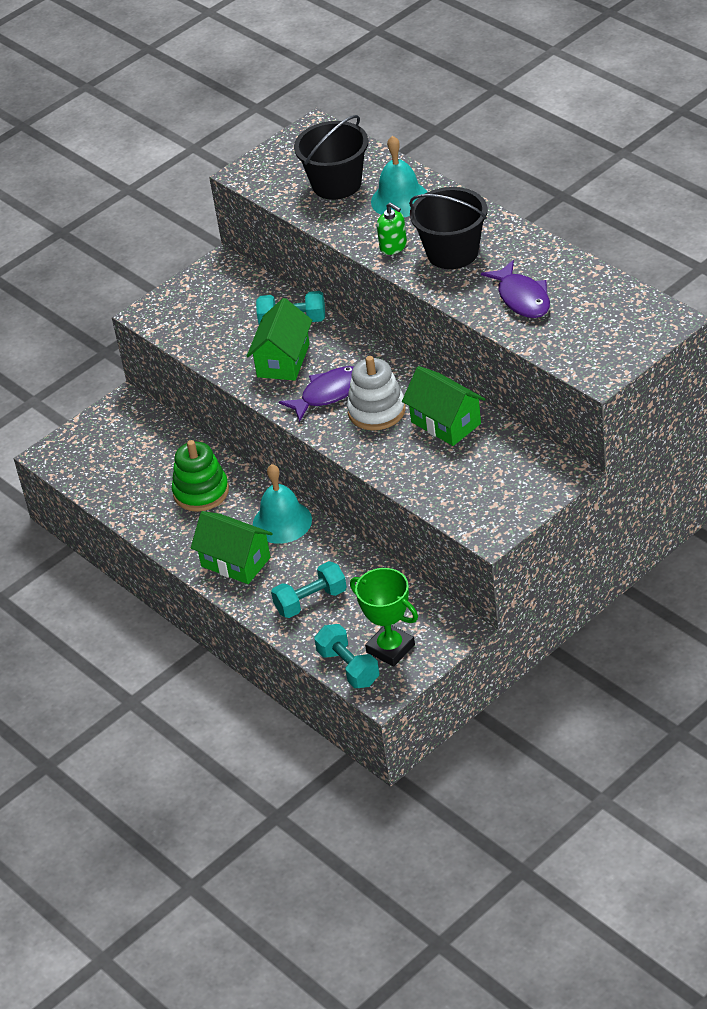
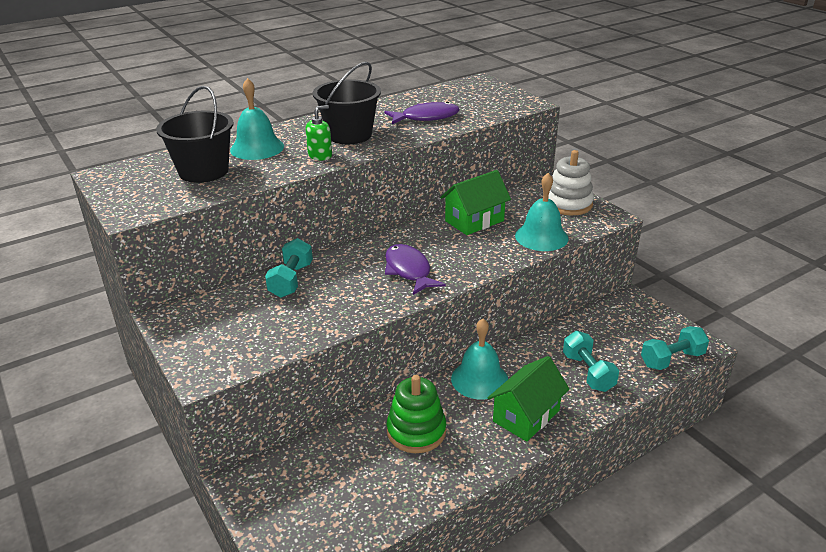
camera: 85 degrees left, 10 degrees down
green house [247,298,312,381] -> none
white stacking toy [347,356,405,430] -> white stacking toy moved to [548,150,594,215]
green trophy [350,568,418,666] -> none
none -> turquoise bell [515,173,568,251]

